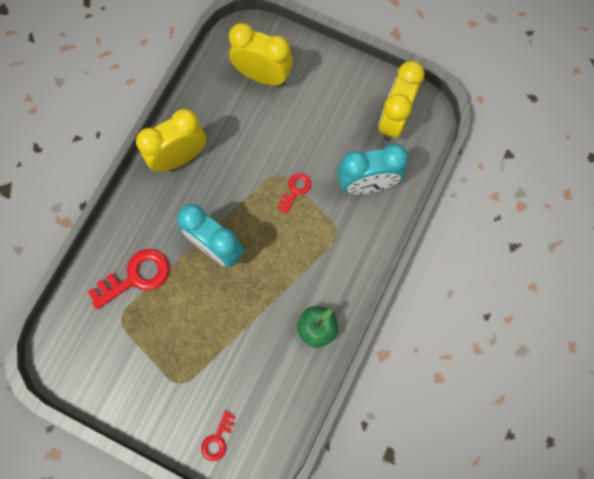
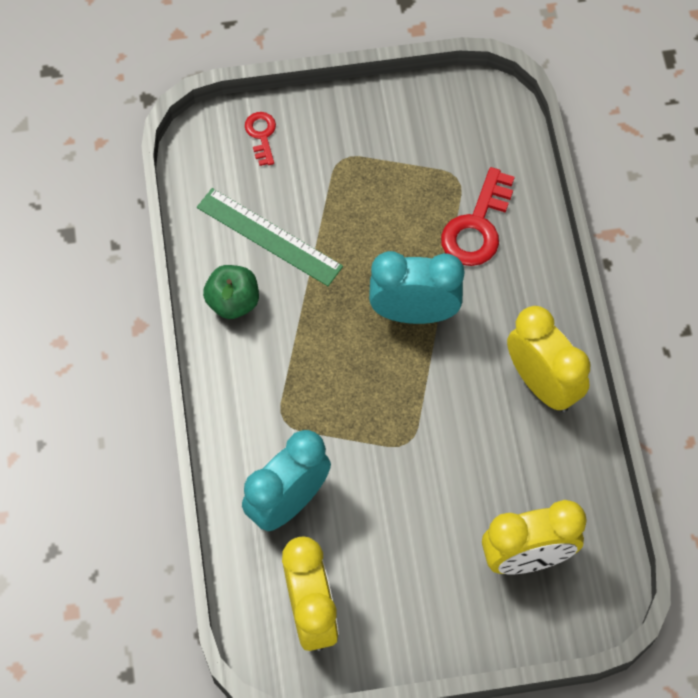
camera: 145 degrees right, 10 degrees down
yellow clock [136,109,206,172] -> yellow clock turned 60 degrees counterclockwise [507,306,590,412]
red key [278,173,311,214] -> none
none -> green ruler [197,188,343,286]

